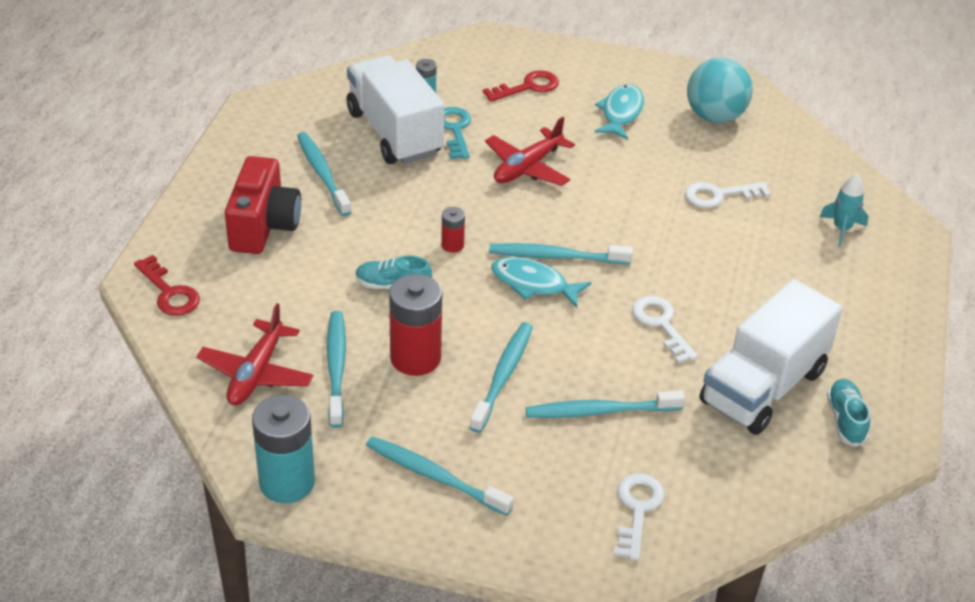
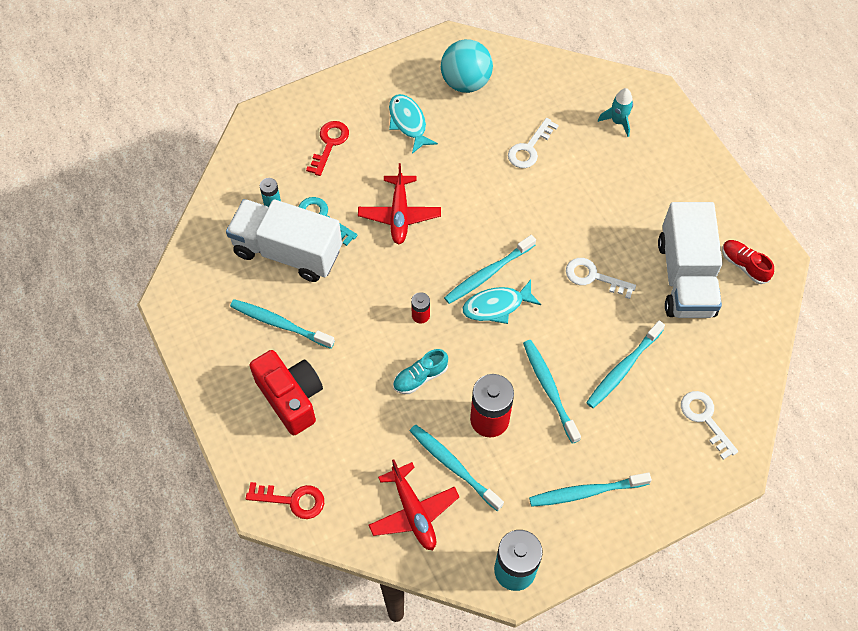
camera: 40 degrees left, 20 degrees up
turquoise shoe [827,379,870,447] -> red shoe [722,240,774,284]

